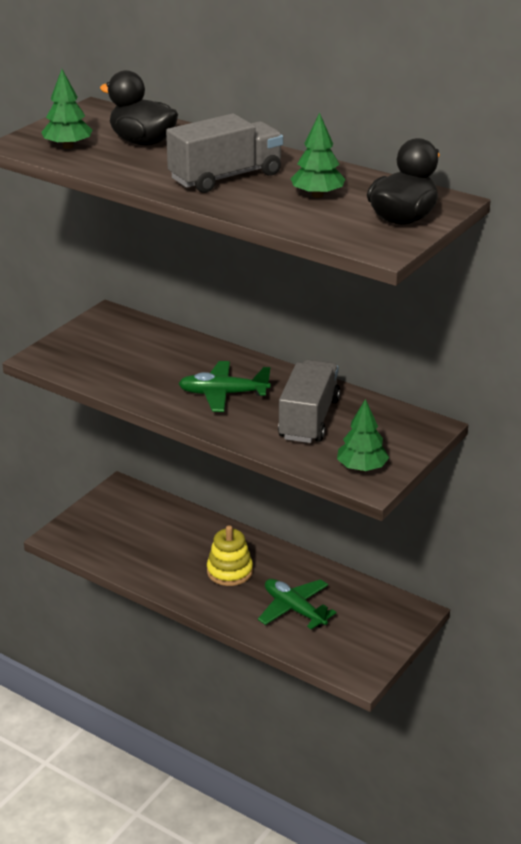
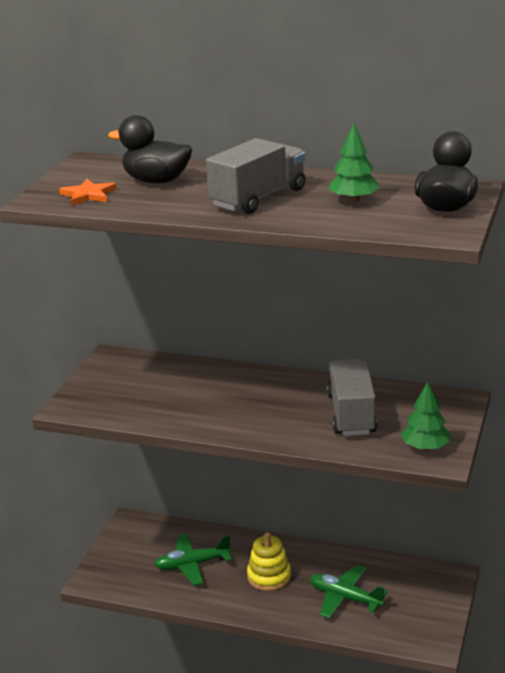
camera: 15 degrees left, 5 degrees down
green tree [41,69,92,149] -> orange star [59,179,116,206]
green plane [178,361,270,412] -> green plane moved to [154,534,232,585]

